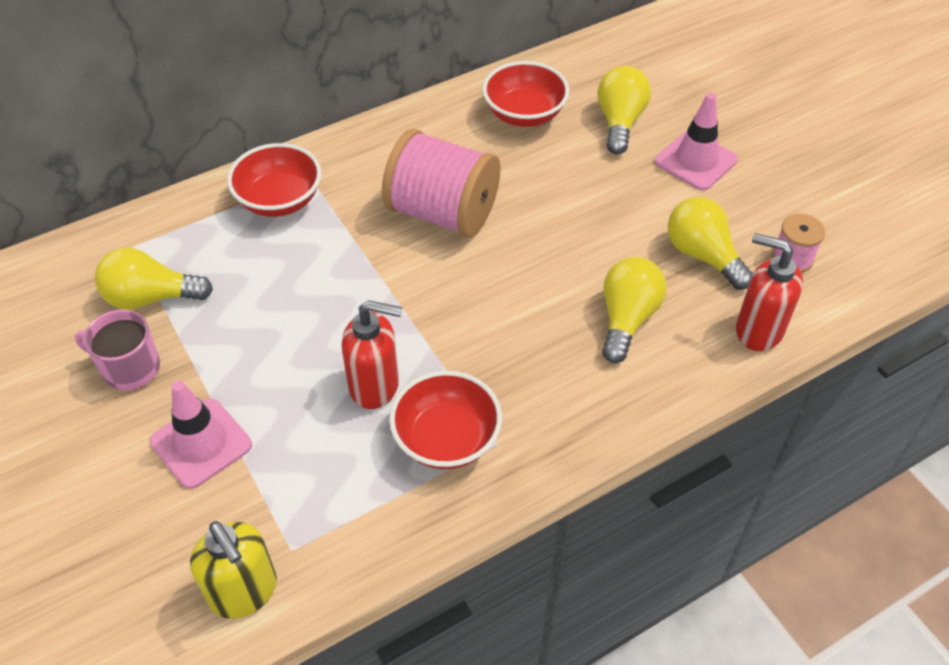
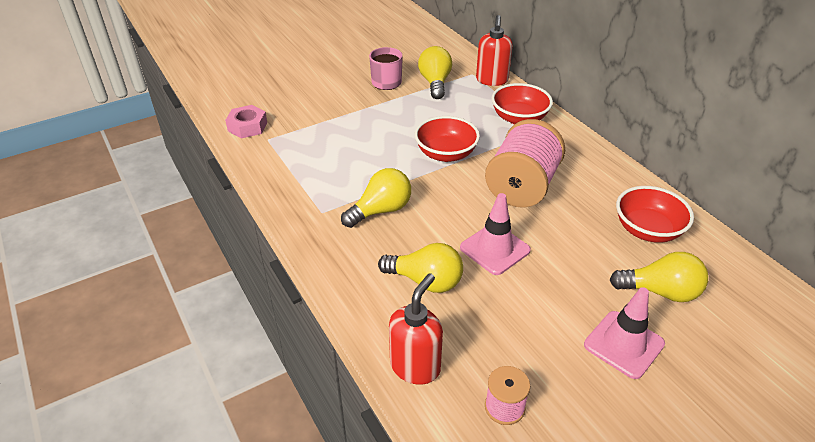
camera: 90 degrees right, 10 degrees down
pink traffic cone [150,381,252,489] -> pink traffic cone moved to [460,193,531,275]
yellow soap dispenser [190,521,277,619] -> pink nut [225,105,267,139]
red soap dispenser [342,300,402,409] -> red soap dispenser moved to [476,15,513,86]
red bowl [389,371,502,469] -> red bowl moved to [414,116,480,162]
yellow light bulb [668,197,753,290] -> yellow light bulb moved to [341,168,411,228]

